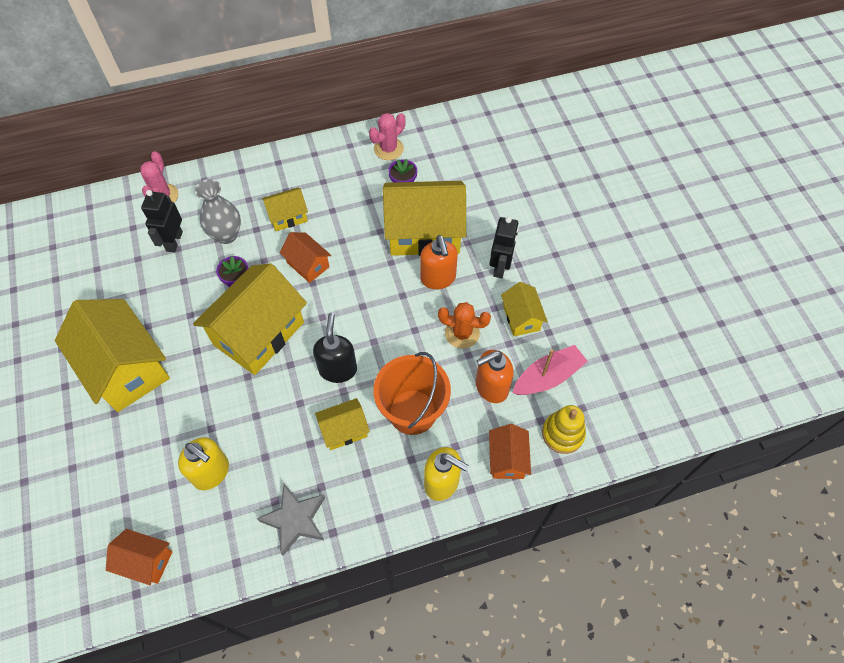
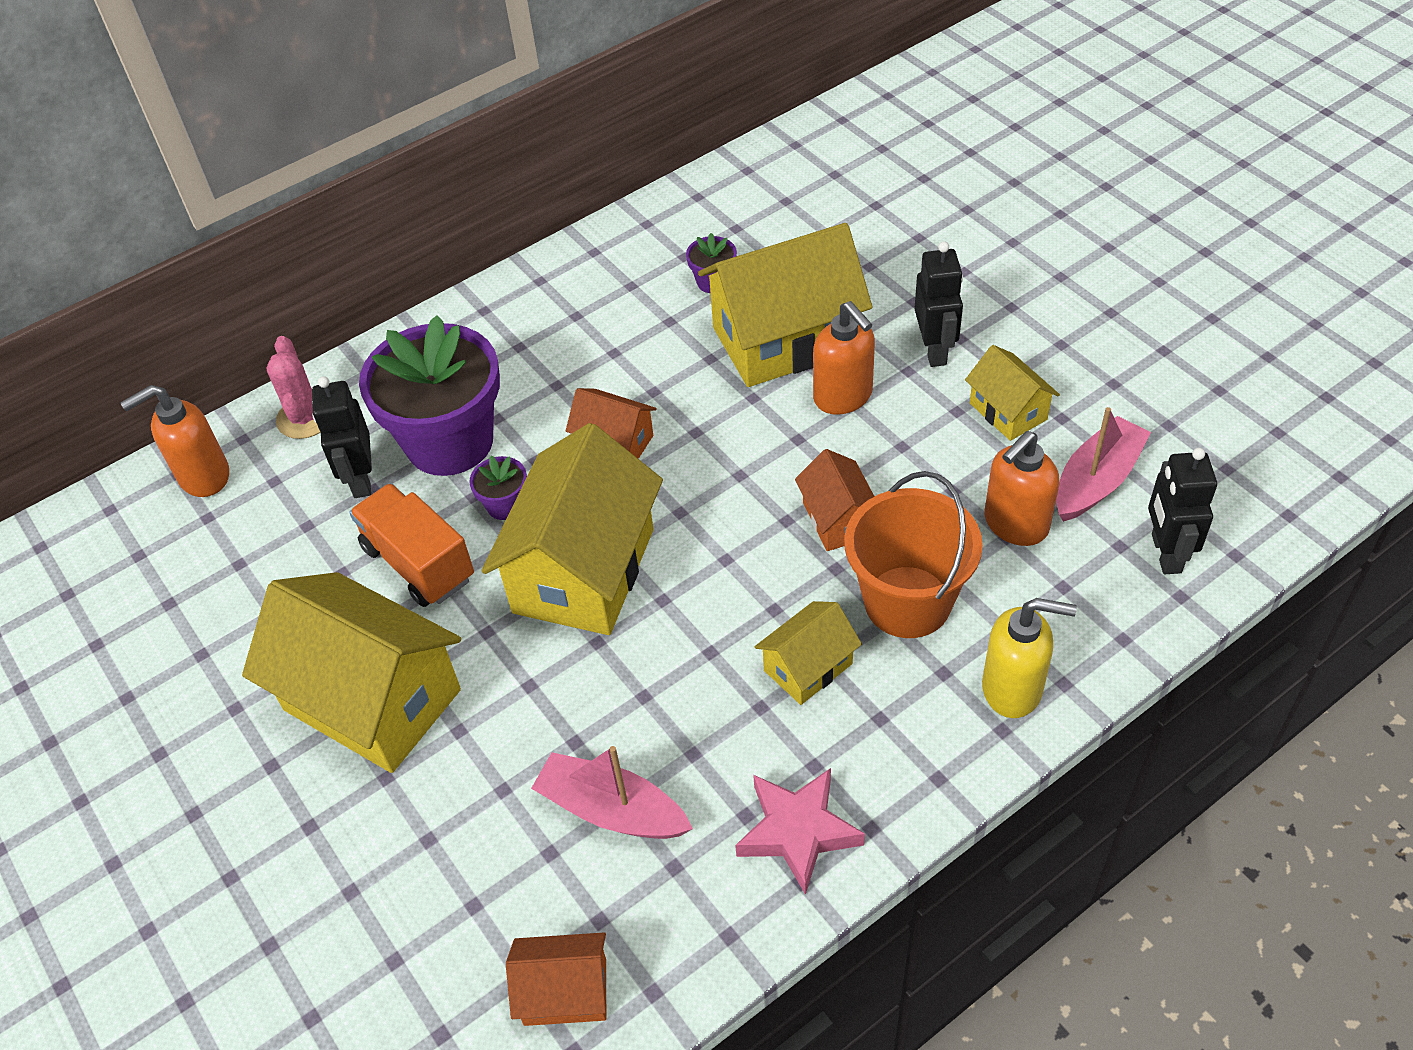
camera: 15 degrees left, 10 degrees down
yellow soap dispenser [178,437,229,490] -> pink boat [531,746,693,839]
grey vase [195,179,241,244] -> purple flower pot [359,315,500,476]
grey star [257,484,325,555] -> pink star [735,768,865,895]
yellow house [262,188,308,231] -> none
black soap dispenser [313,313,357,383] -> none
pink cactus [369,113,406,160] -> none
orange cactus [438,302,491,349] -> none
orange house [489,424,531,479] -> orange house moved to [795,449,875,551]
yellow stacking toy [542,405,586,454] -> black robot [1148,448,1217,574]
none -> orange soap dispenser [120,385,229,497]
none -> orange truck [349,483,474,607]

